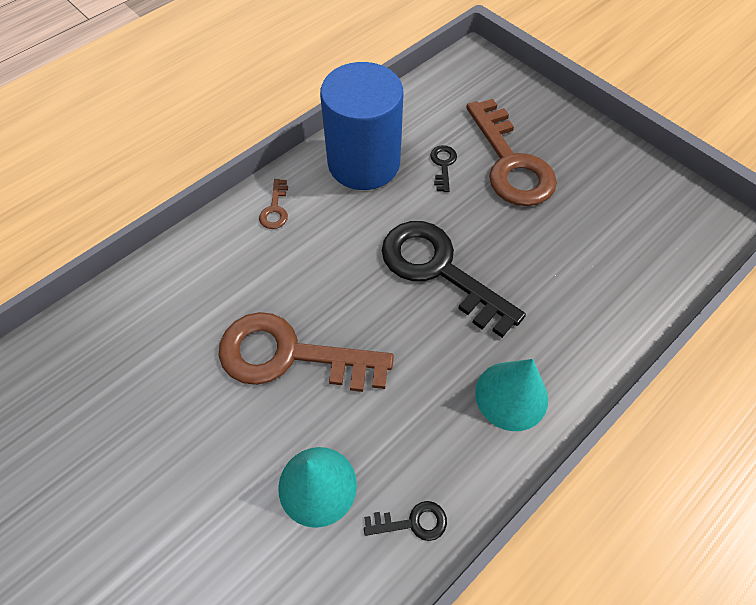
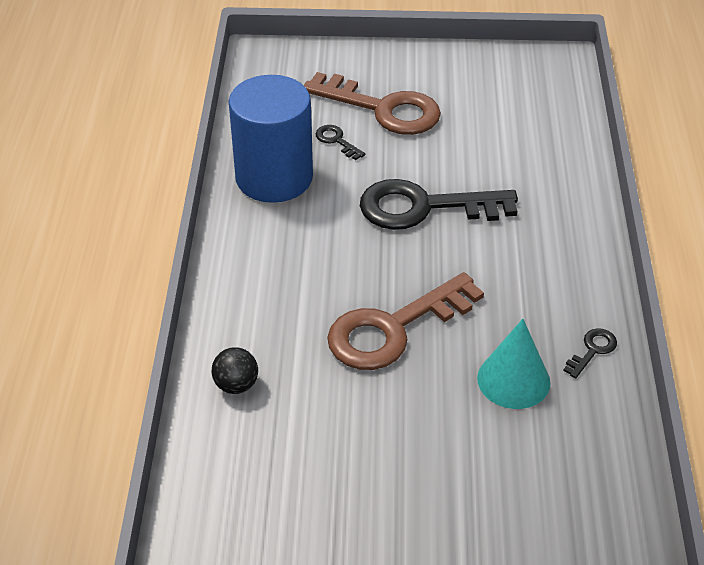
camera: 45 degrees left, 15 degrees down
brown key [259,179,288,229] -> none
turquoise cone [475,359,548,431] -> none
none -> black ball [212,347,258,394]

